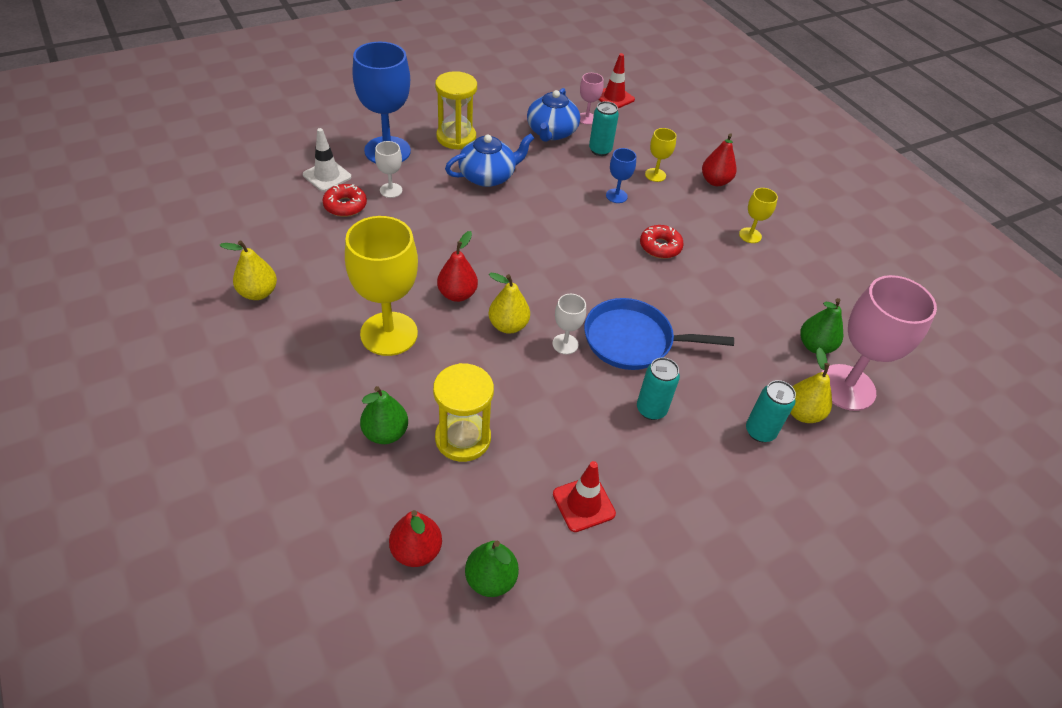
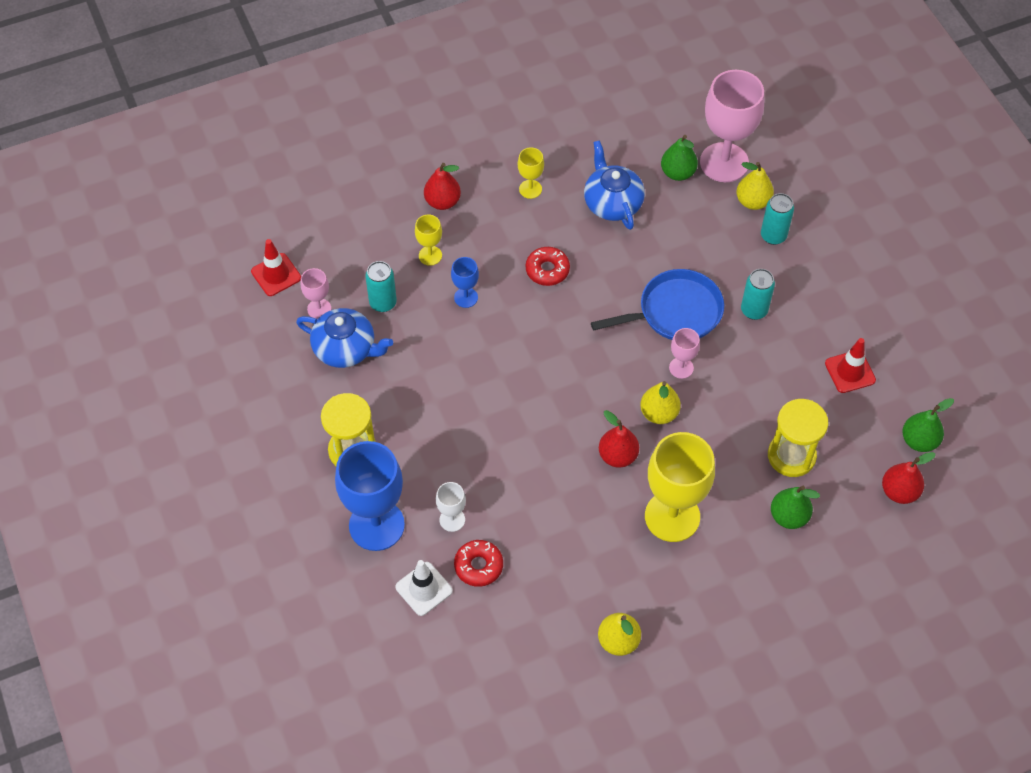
camera: 80 degrees left, 10 degrees up
blue teapot [445,133,534,187] -> blue teapot moved to [584,140,645,230]
white goblet [552,294,586,354] -> pink goblet [669,328,700,379]
blue pan [584,298,734,370] -> blue pan turned 120 degrees counterclockwise [591,269,724,340]

